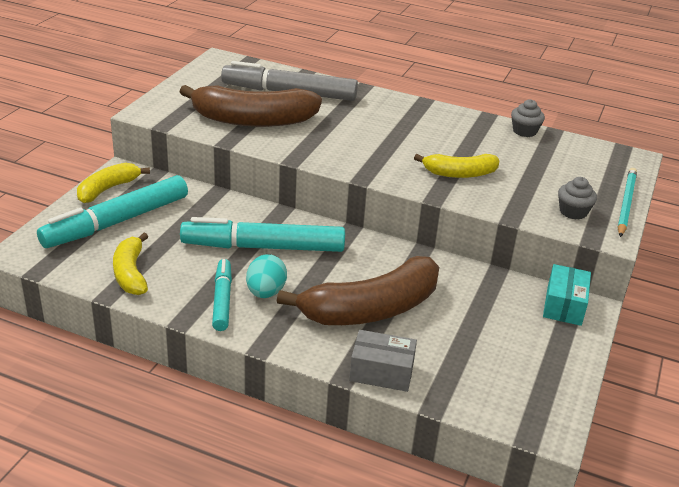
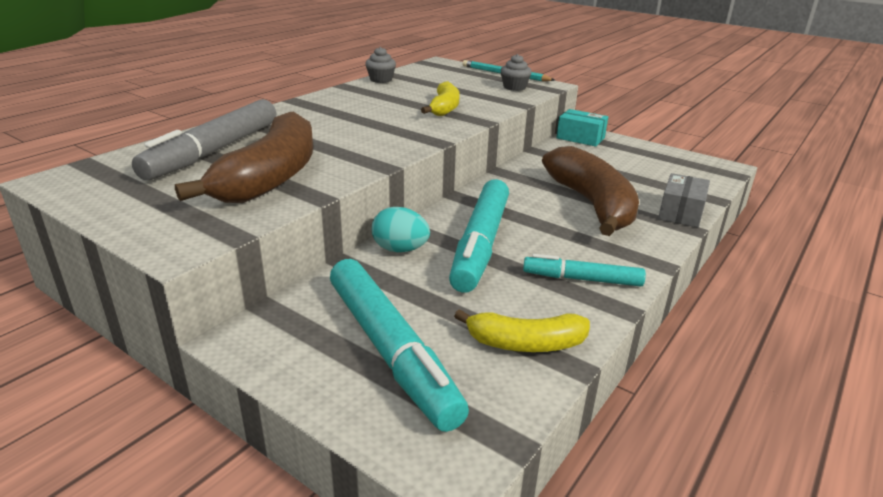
camera: 75 degrees left, 5 degrees down
yellow banana [77,163,150,203] -> none
turquoise egg [246,254,287,298] -> turquoise egg moved to [372,207,430,252]

